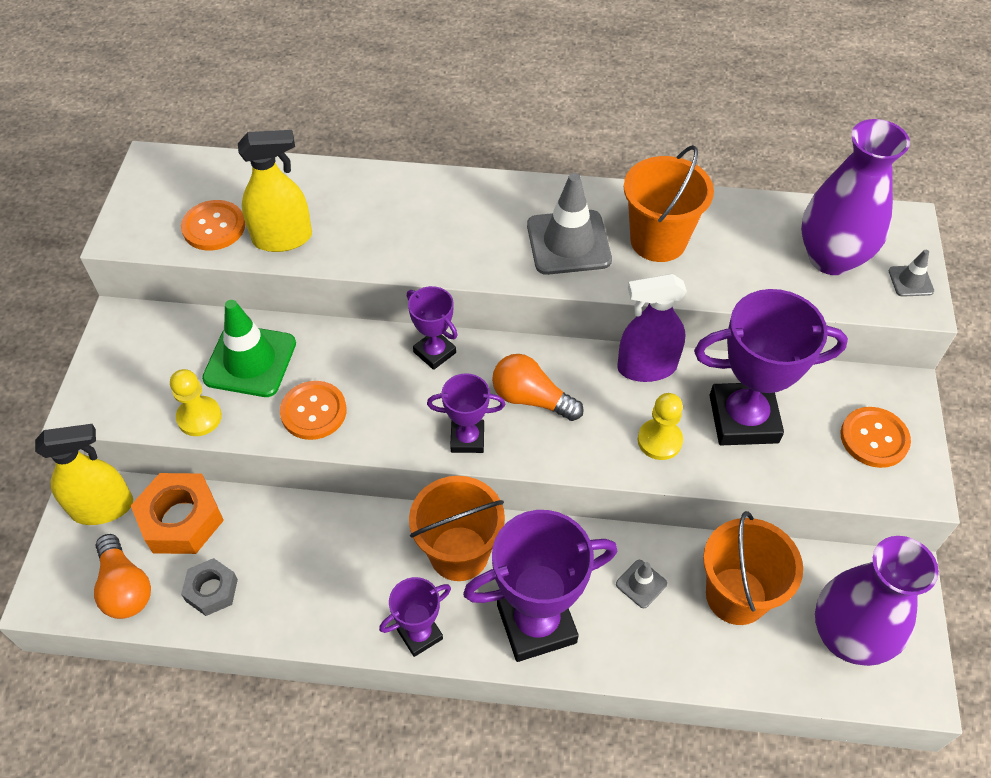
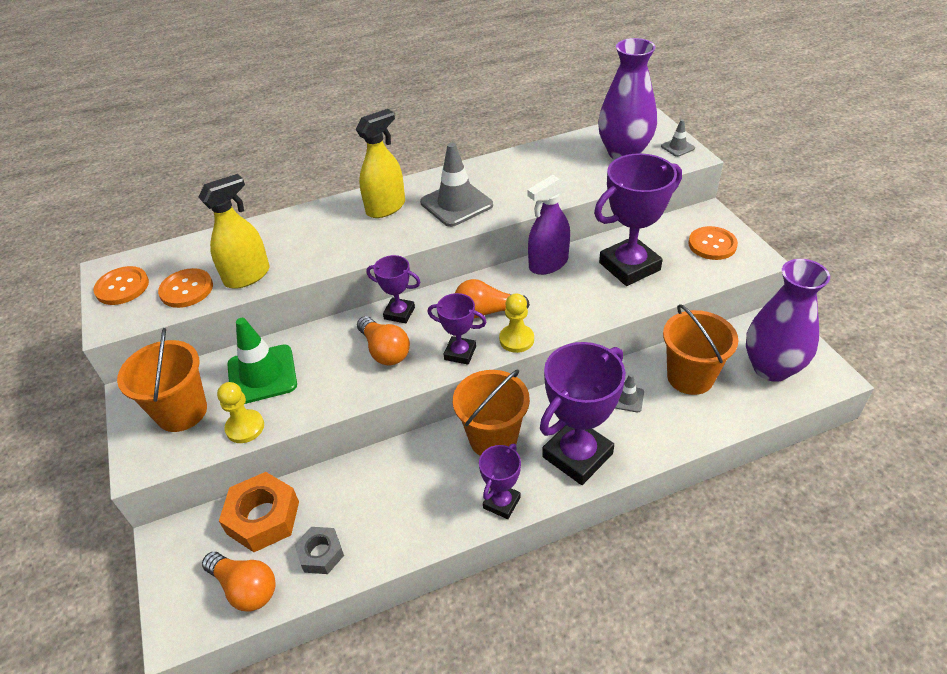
camera: 25 degrees left, 10 degrees down
yellow spray bottle [35,424,133,525] -> yellow spray bottle moved to [356,109,405,218]
orange button [280,381,347,440] -> orange button moved to [94,266,149,305]
purple trophy [427,373,505,453] -> purple trophy turned 45 degrees clockwise [427,293,486,365]
orange bucket [624,145,714,262] -> orange bucket moved to [117,328,207,432]
yellow pawn [638,393,683,460] -> yellow pawn moved to [499,293,534,353]
none -> orange light bulb [357,316,410,365]

